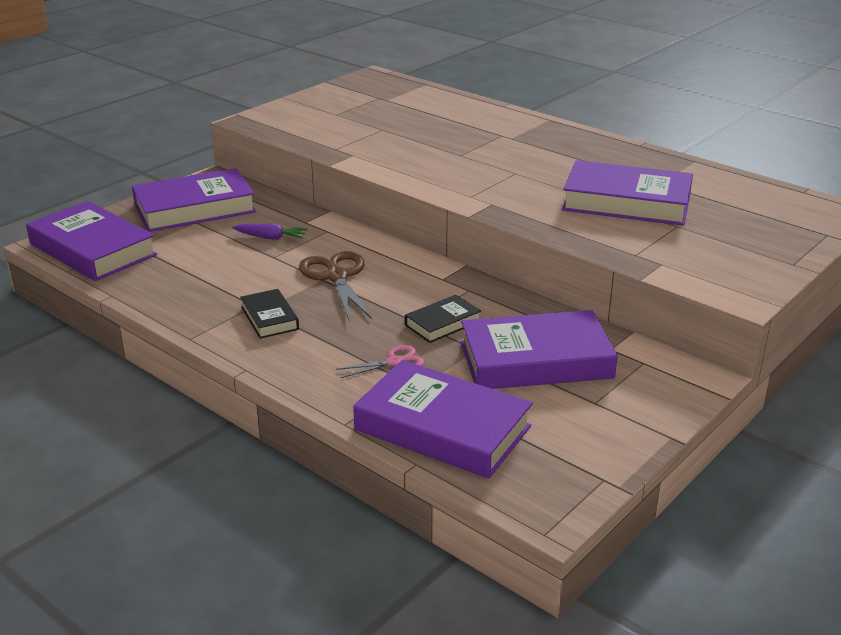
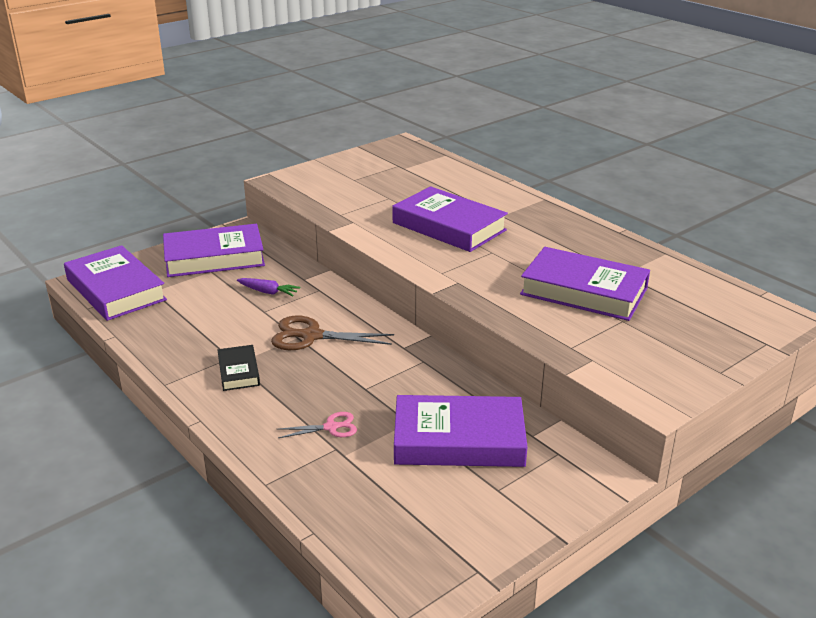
camera: 10 degrees right, 0 degrees up
brown scissors [299,251,372,322] -> brown scissors turned 75 degrees counterclockwise [271,316,394,350]
purple book [353,360,533,479] -> purple book moved to [392,187,508,252]
black book [405,295,481,343] -> none

